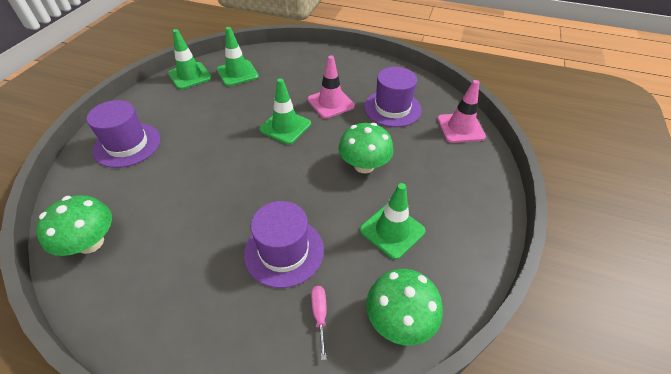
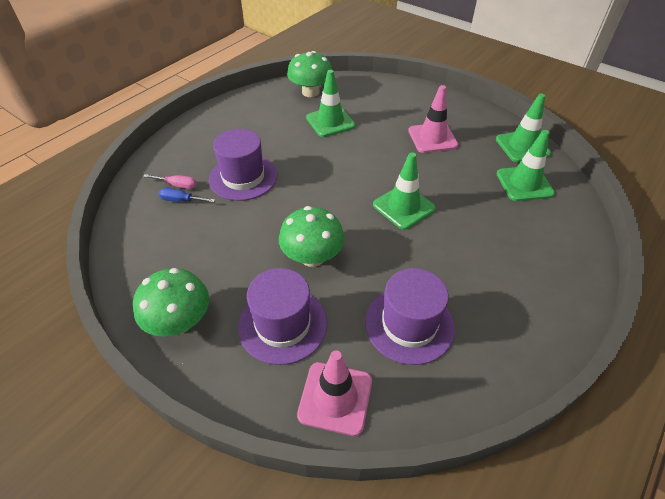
camera: 110 degrees right, 0 degrees up
purple hat [87,100,160,168] -> purple hat moved to [238,268,327,365]
pink traffic cone [307,55,355,119] -> pink traffic cone moved to [408,85,458,153]
green traffic cone [360,183,425,260] -> green traffic cone moved to [306,70,356,137]
green mushroom [366,269,443,346] -> green mushroom moved to [133,268,209,337]
none -> blue screwdriver [159,188,215,202]

